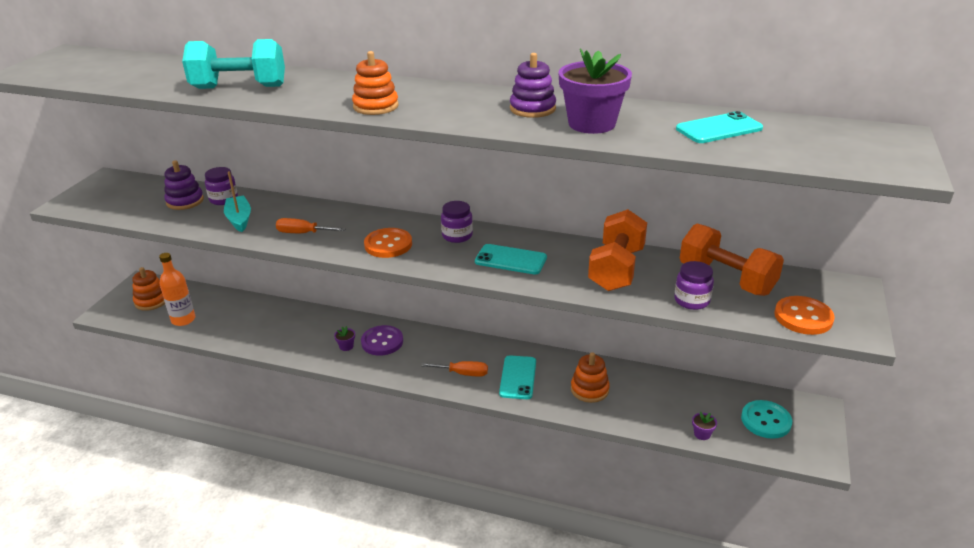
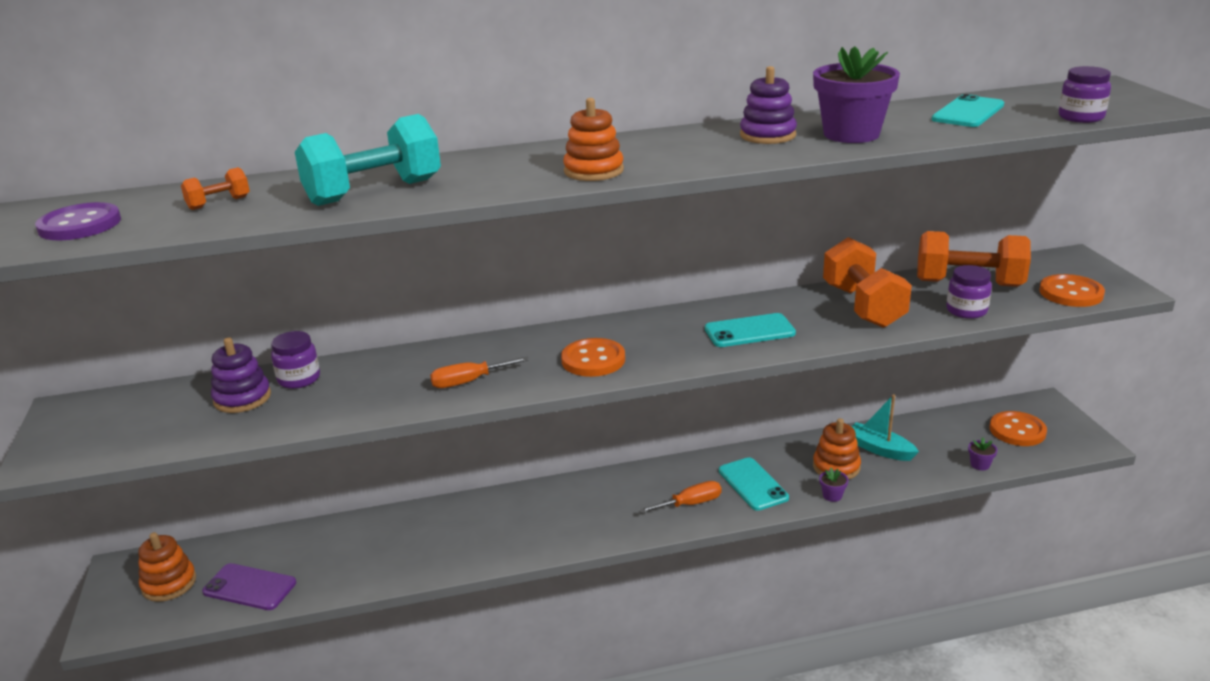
camera: 30 degrees left, 5 degrees down
orange bottle [159,253,195,326] -> purple phone [202,563,296,610]
turquoise boat [224,171,251,232] -> turquoise boat moved to [852,394,919,461]
purple flower pot [334,326,355,351] -> purple flower pot moved to [819,468,849,502]
purple button [361,325,403,356] -> purple button moved to [35,202,121,240]
purple jar [441,201,473,243] -> purple jar moved to [1059,66,1111,123]
turquoise button [741,400,792,439] -> orange button [990,411,1047,446]
none -> orange dumbbell [181,167,250,210]

